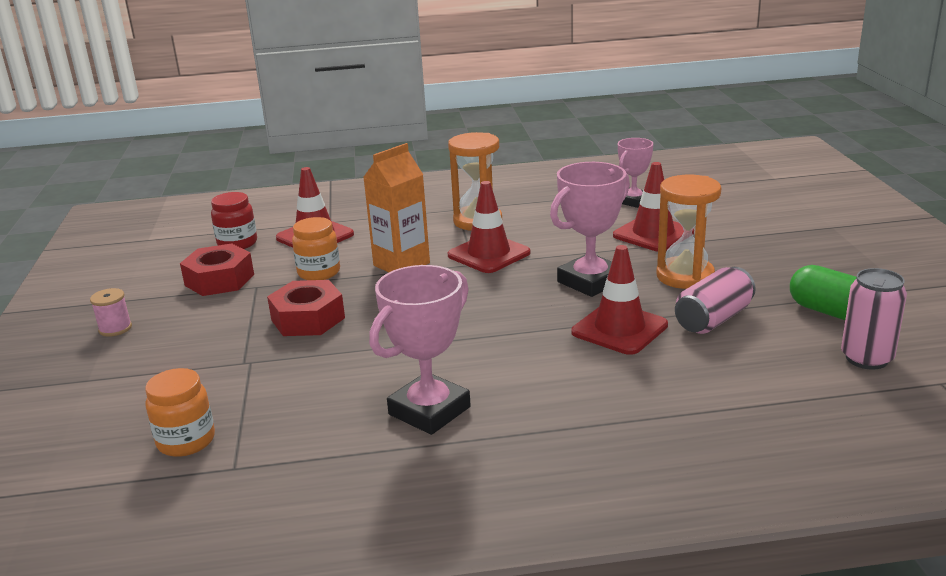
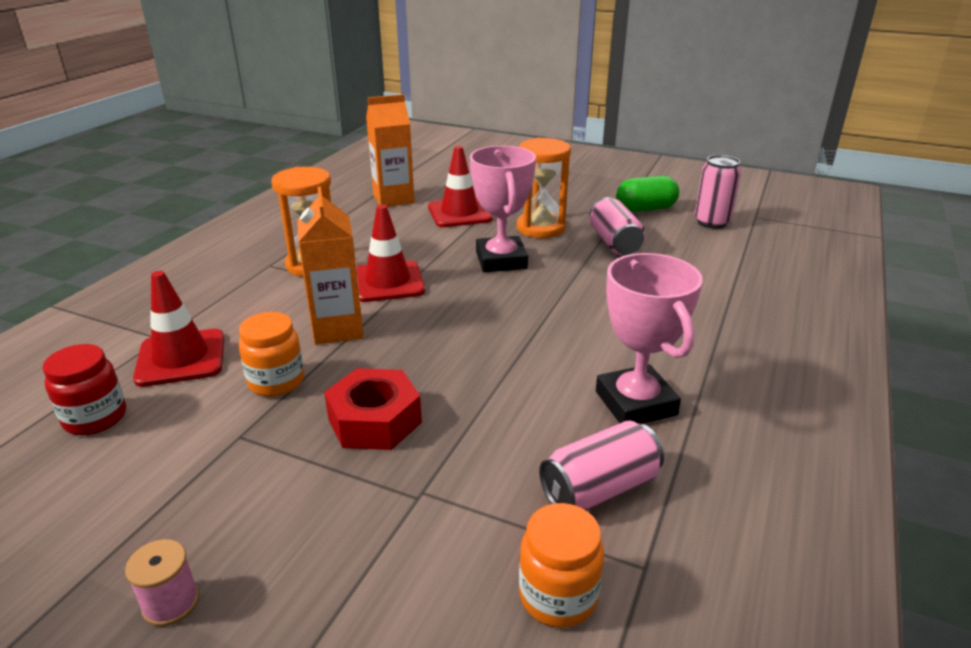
camera: 60 degrees left, 5 degrees up
red nut [180,243,254,296] -> none
red traffic cone [572,245,668,355] -> none
pink trophy [618,138,653,208] -> orange carton [366,94,414,207]
none -> pink can [539,421,664,511]

